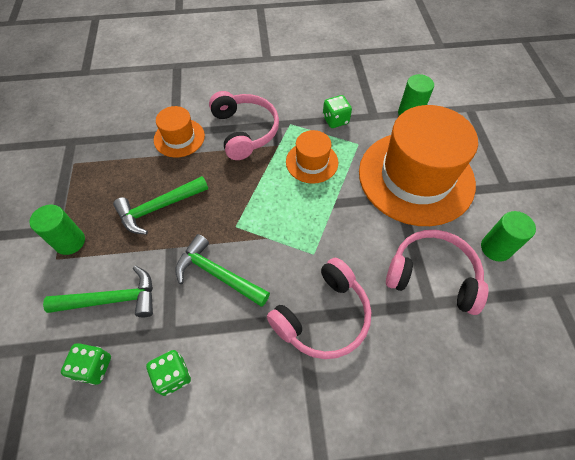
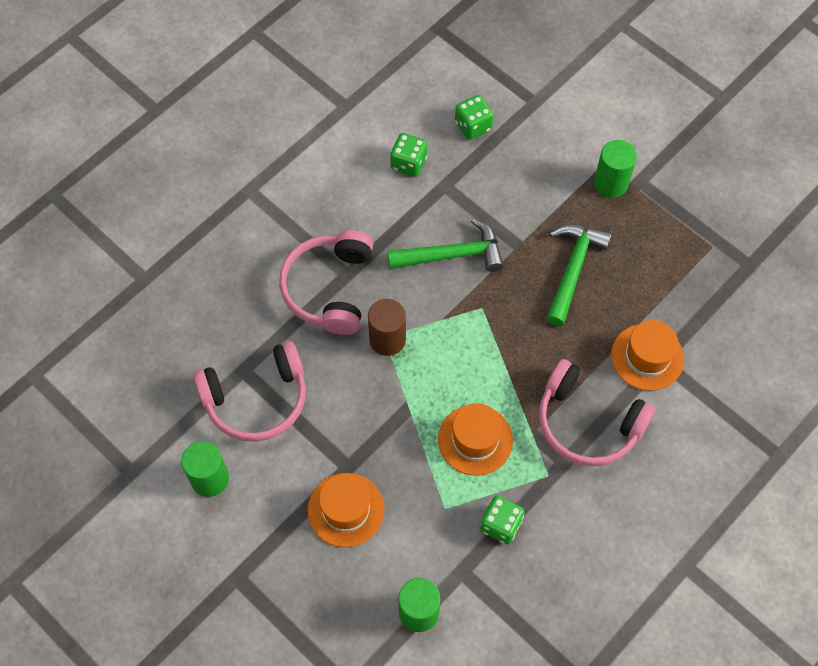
camera: 140 degrees right, 5 degrees up
green hammer [43,266,153,317] -> none
orange hat [359,105,478,226] -> orange hat [308,473,385,547], size x0.47
none -> brown cylinder [368,299,406,356]

